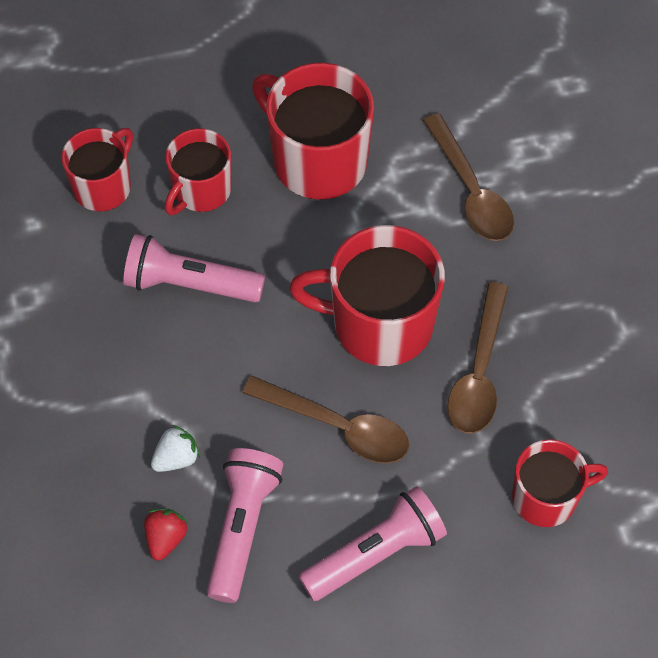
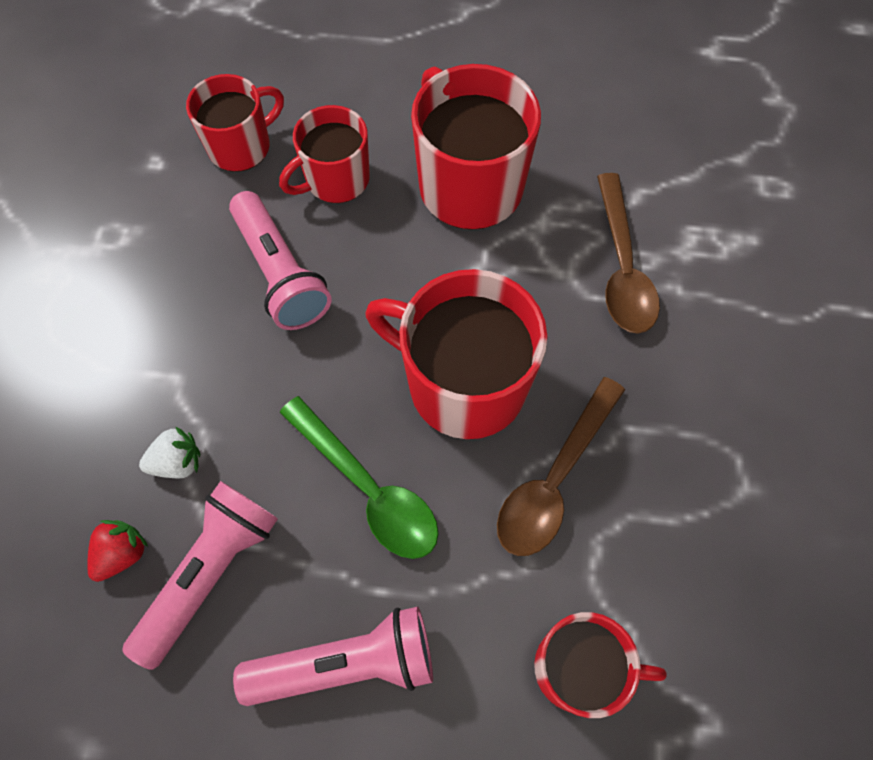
camera: 20 degrees right, 5 degrees up
pink flashlight [123,234,265,303] -> pink flashlight turned 150 degrees counterclockwise [229,191,332,330]
brown spoon [242,376,409,463] -> green spoon [279,396,439,559]

